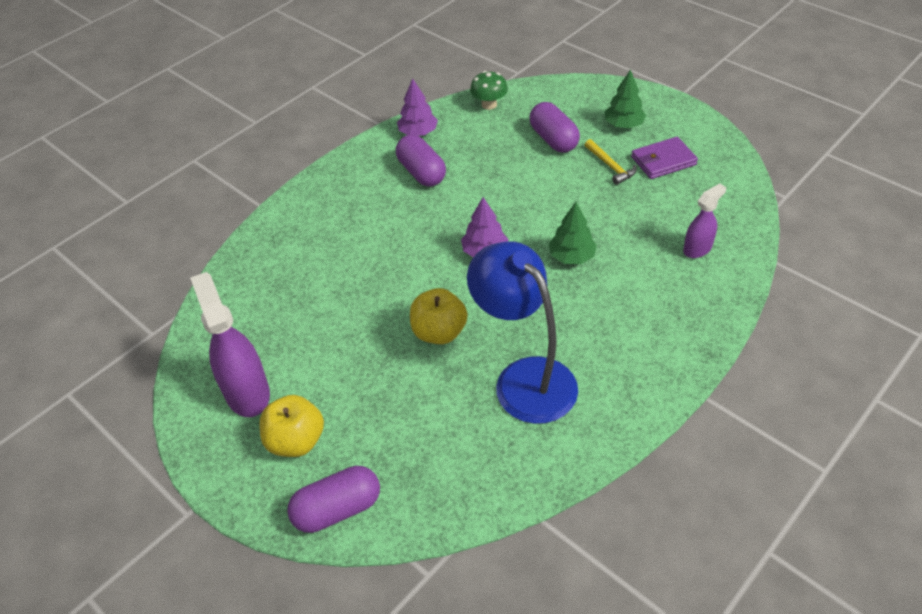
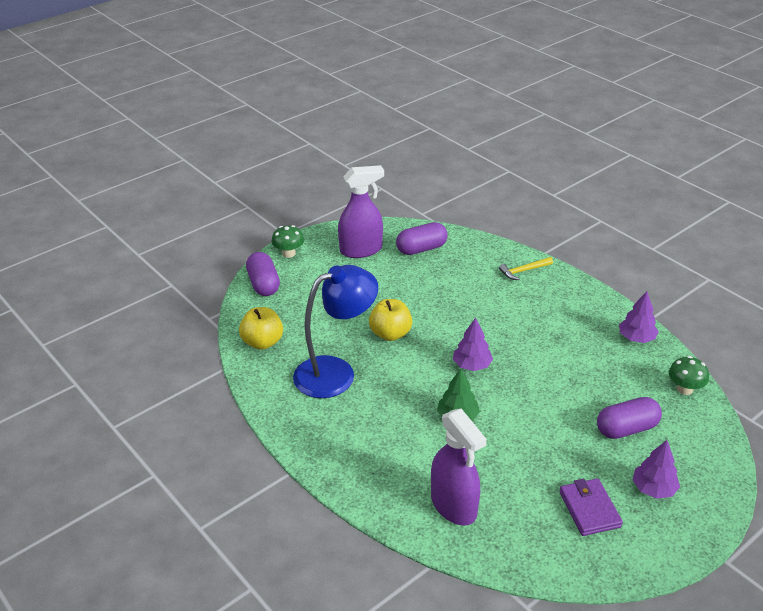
camera: 95 degrees right, 10 degrees down
yellow apple [259,395,324,457] -> yellow apple moved to [239,307,283,350]
purple capsule [396,135,446,187] -> purple capsule moved to [396,222,448,255]
yellow hammer [585,139,637,185] -> yellow hammer moved to [499,257,553,280]
green tree [605,69,646,128] -> purple tree [632,440,680,499]
purple spray bottle [683,183,726,258] -> purple spray bottle [431,409,487,525], size x1.73
none -> green mushroom [272,225,304,258]

